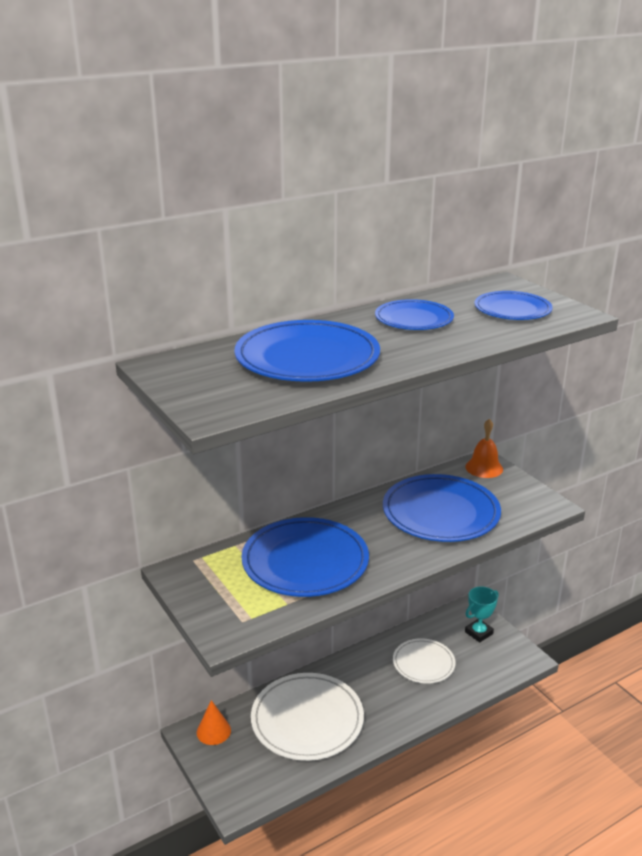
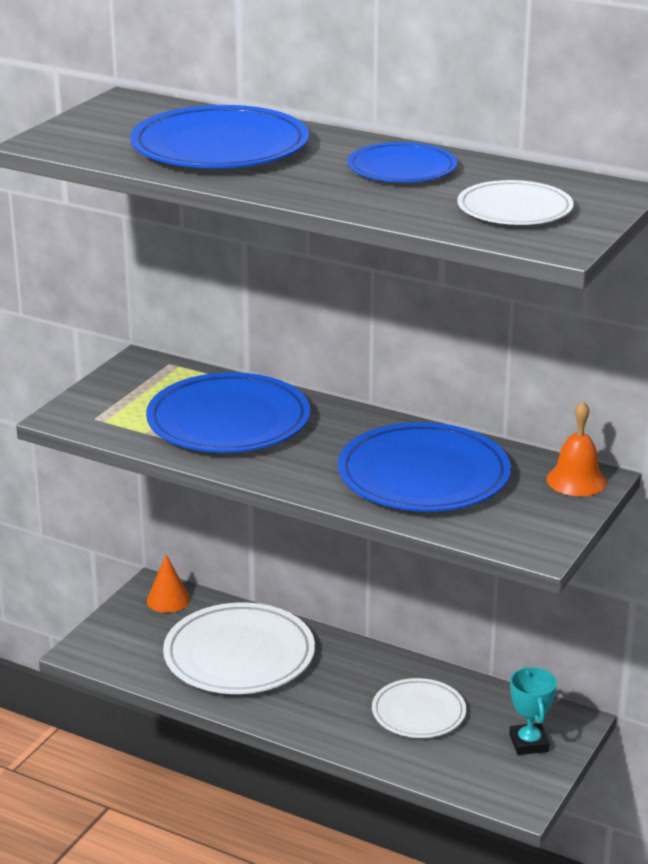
camera: 60 degrees right, 0 degrees up
turquoise trophy [465,586,498,642] -> turquoise trophy turned 60 degrees clockwise [509,667,557,755]
blue plate [474,291,553,320] -> white plate [457,180,573,225]

